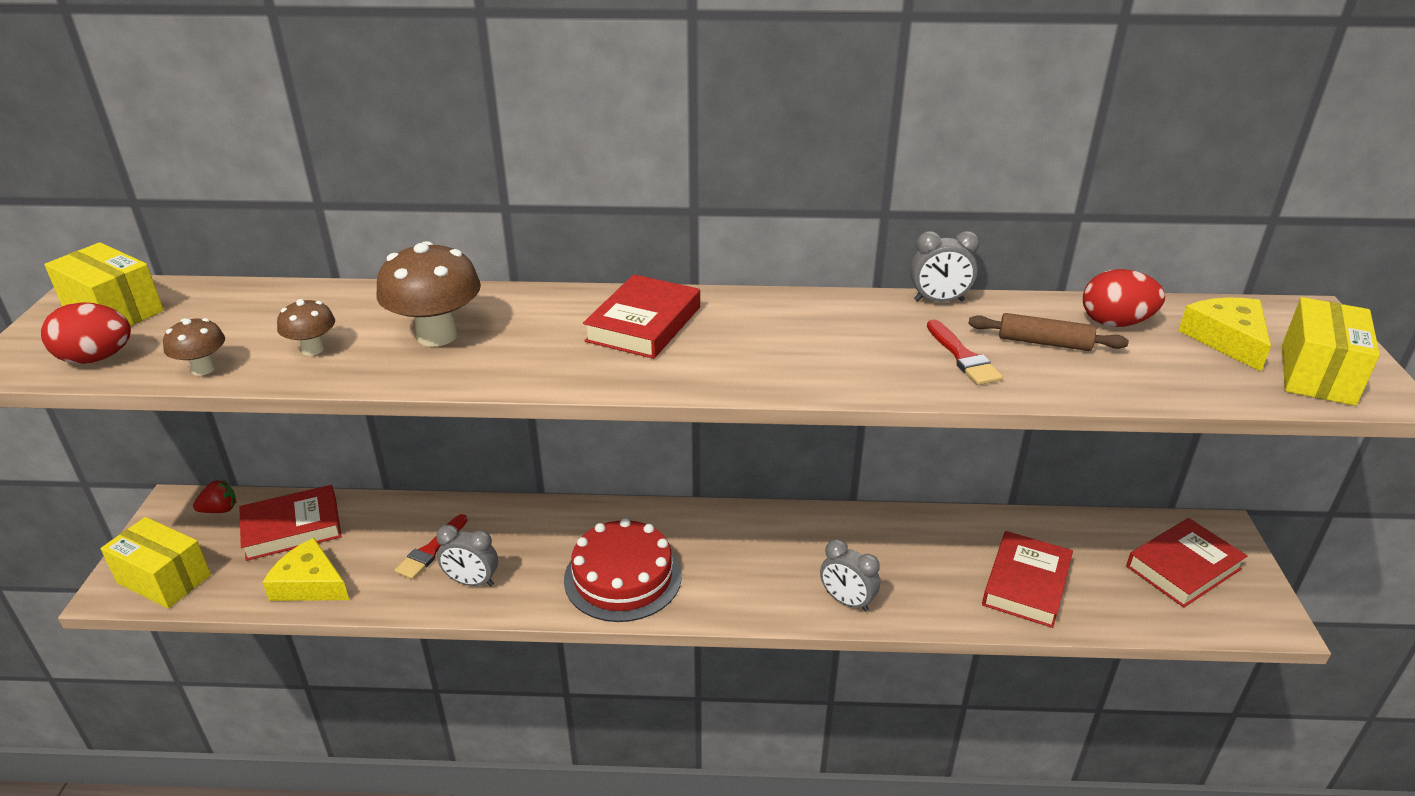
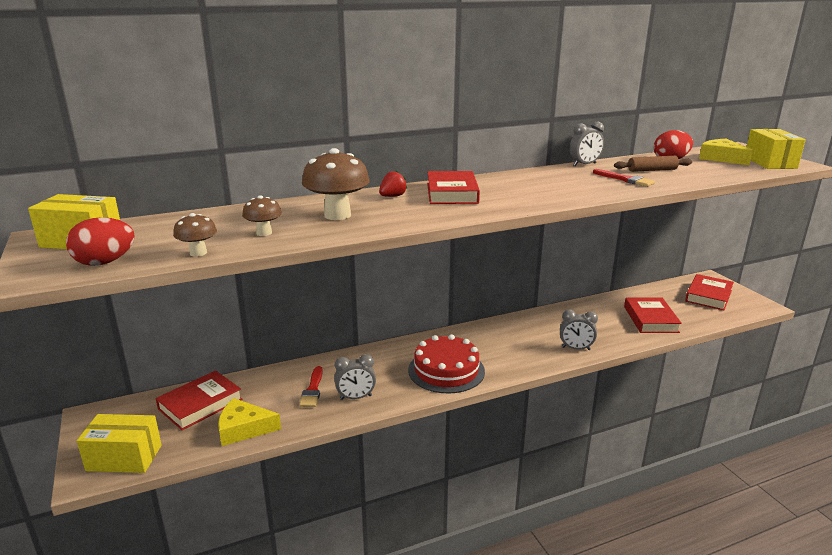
camera: 25 degrees left, 10 degrees down
red strawberry [193,480,236,513] -> red strawberry moved to [379,171,407,197]

